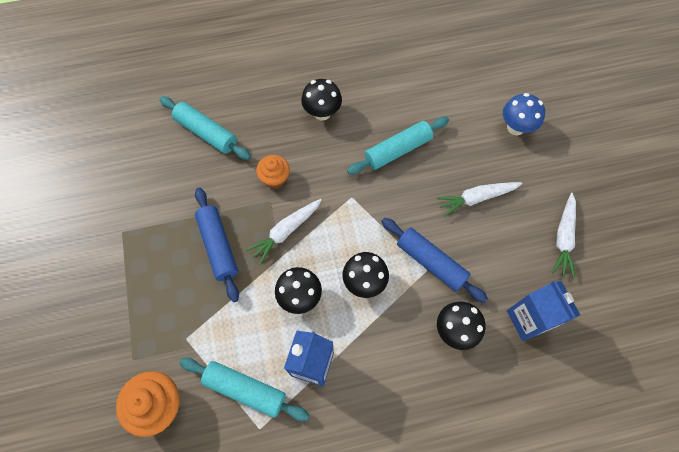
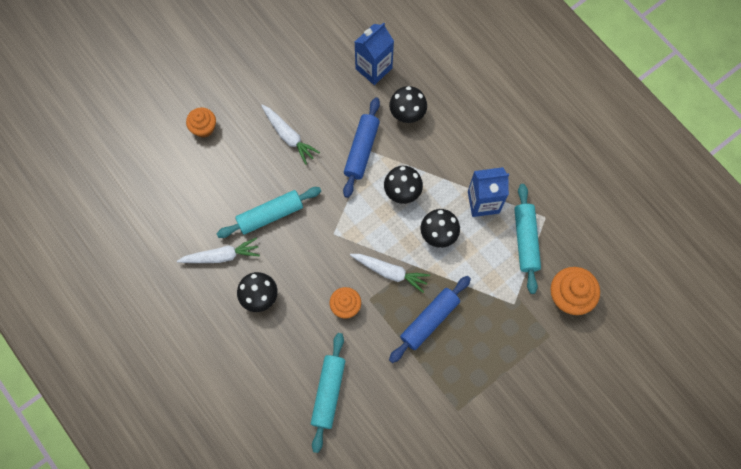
camera: 115 degrees left, 5 degrees up
turquoise rolling pin [347,117,449,175] -> turquoise rolling pin turned 60 degrees counterclockwise [217,187,321,238]
blue mushroom [503,93,545,135] -> orange cupcake [186,108,216,138]
white carrot [552,193,576,278] -> white carrot moved to [177,238,260,263]

